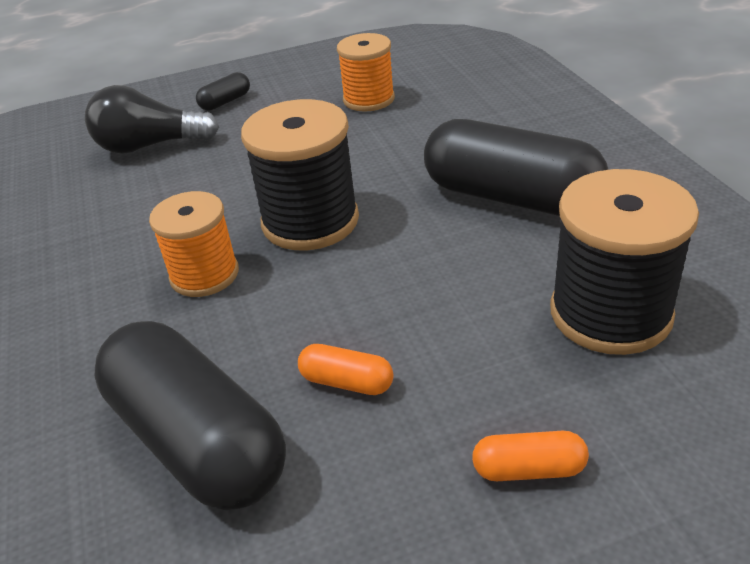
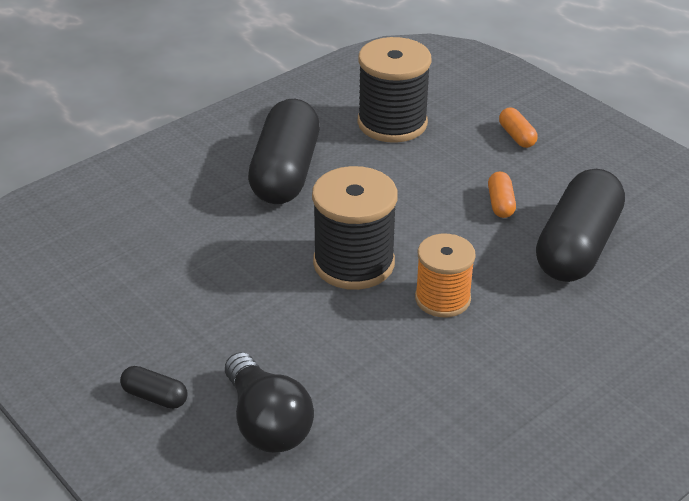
camera: 115 degrees left, 0 degrees up
orange spool [337,33,395,112] -> none

